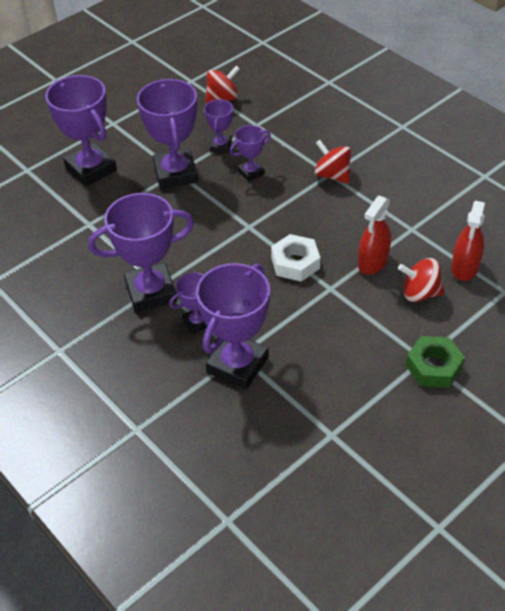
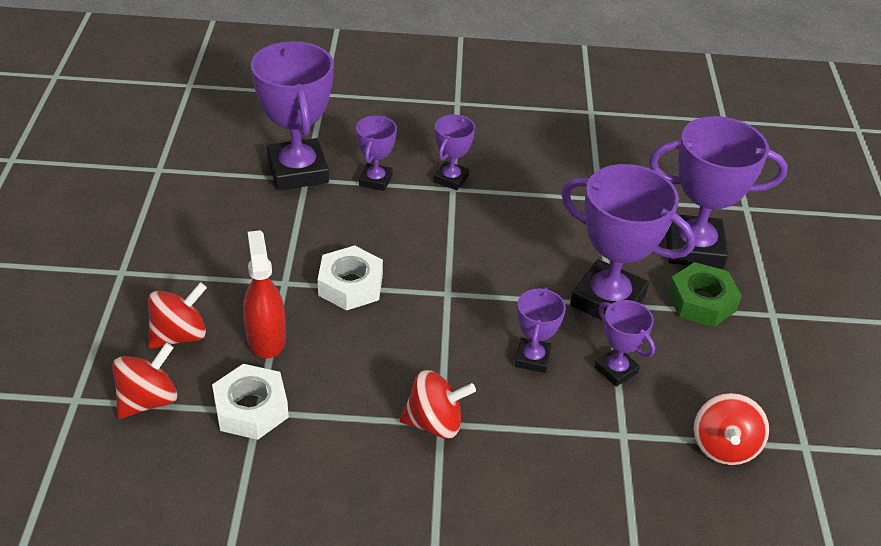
camera: 130 degrees right, 5 degrees down
purple trophy [88,193,194,312] -> purple trophy [434,115,475,190], size x0.52
green nut [406,336,465,388] -> green nut moved to [668,262,742,327]
red spray bottle [451,201,485,281] -> red spinning top [112,343,177,419]
none -> white nut [212,364,289,440]

